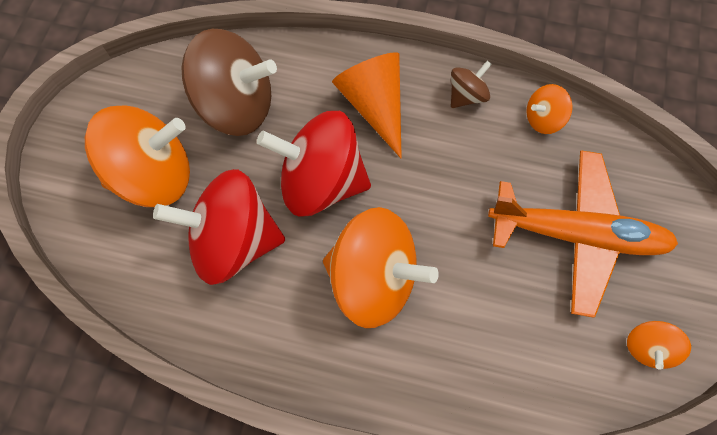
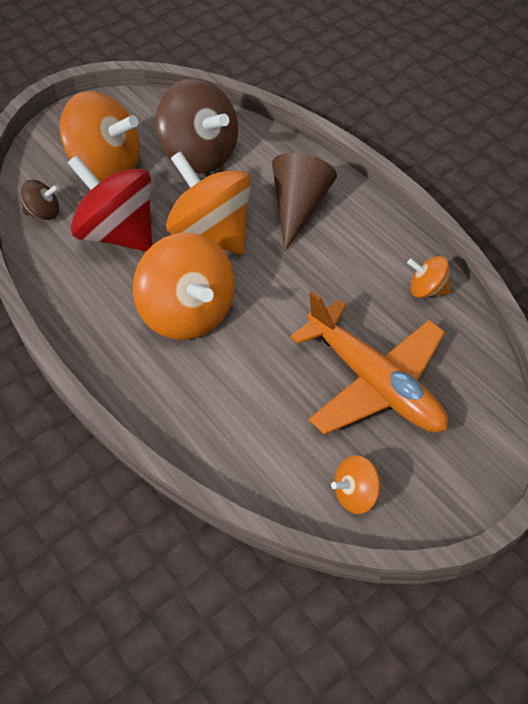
camera: 40 degrees right, 15 degrees down
red spinning top [257,111,371,216] -> orange spinning top [166,151,251,255]
orange cone [332,52,402,158] -> brown cone [272,153,337,251]
brown spinning top [451,61,492,108] -> brown spinning top moved to [21,180,59,220]

